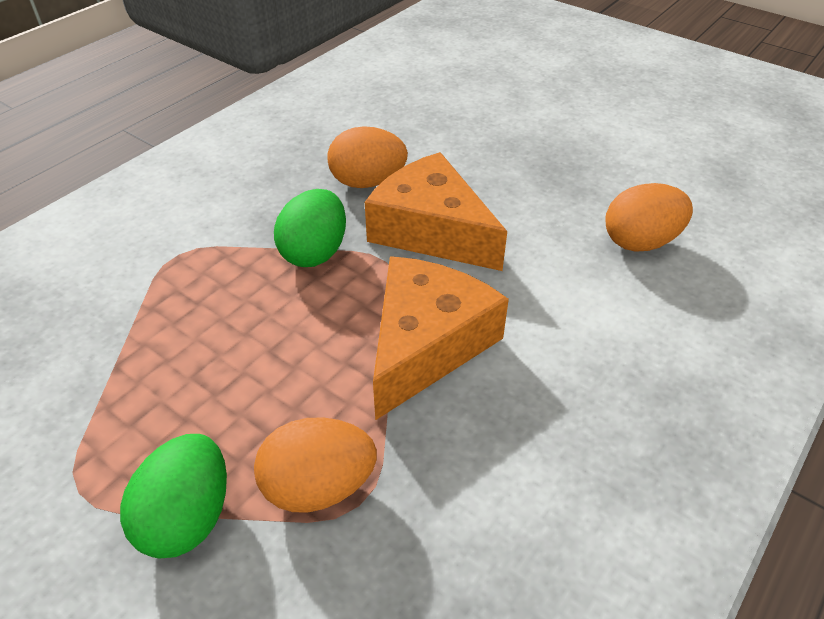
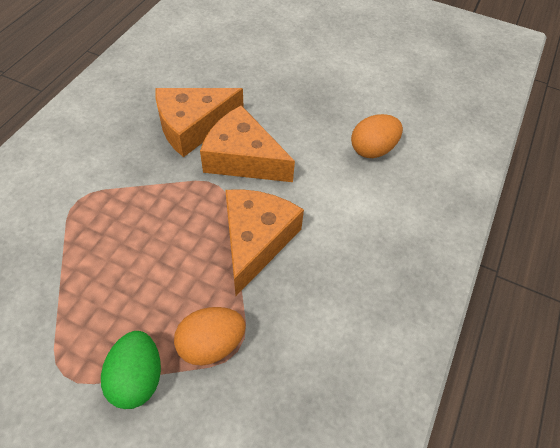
camera: 15 degrees left, 10 degrees up
green egg [274,189,346,267] -> none
orange egg [327,126,408,188] -> orange cheese [155,88,243,157]

